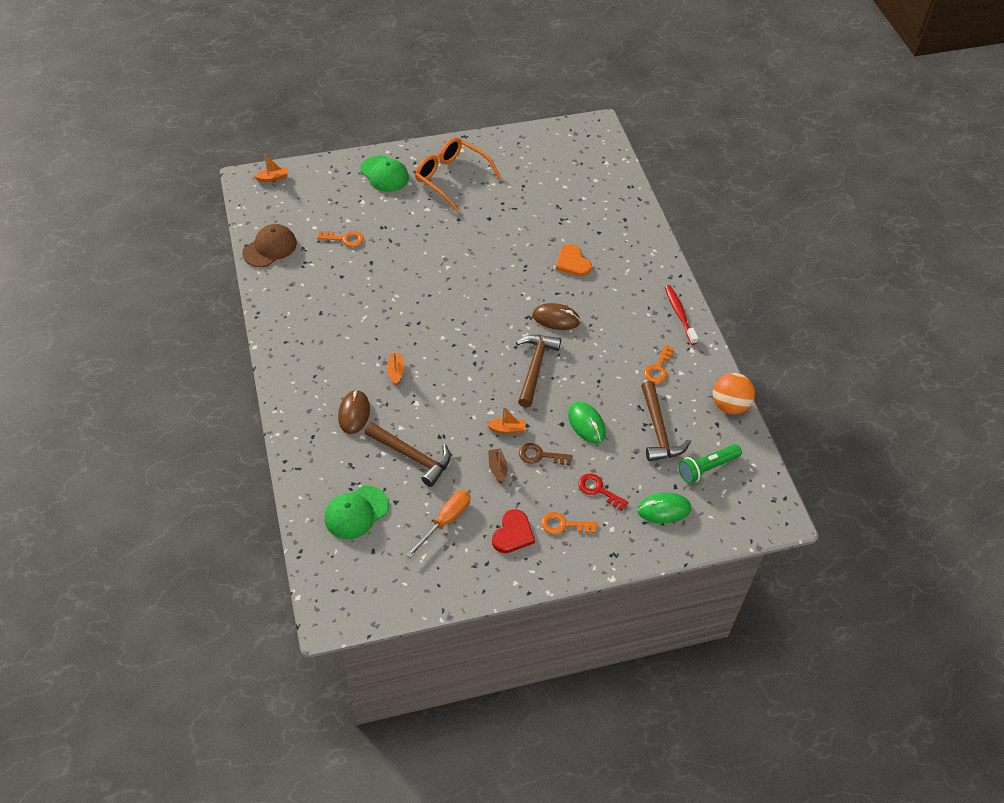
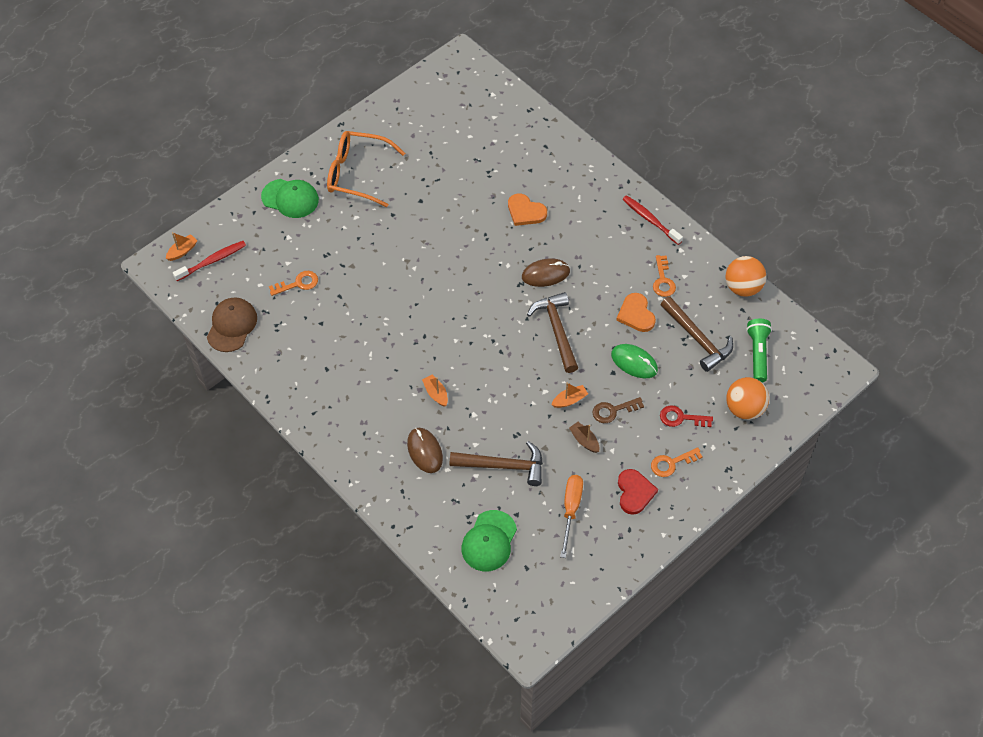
camera: 25 degrees left, 5 degrees up
green mouse [637,493,691,523] -> orange ball [726,377,769,420]
green flashlight [678,444,742,484] -> green flashlight turned 150 degrees clockwise [746,319,772,382]
none -> red toothbrush [173,241,246,281]
none -> orange heart [617,293,656,332]

